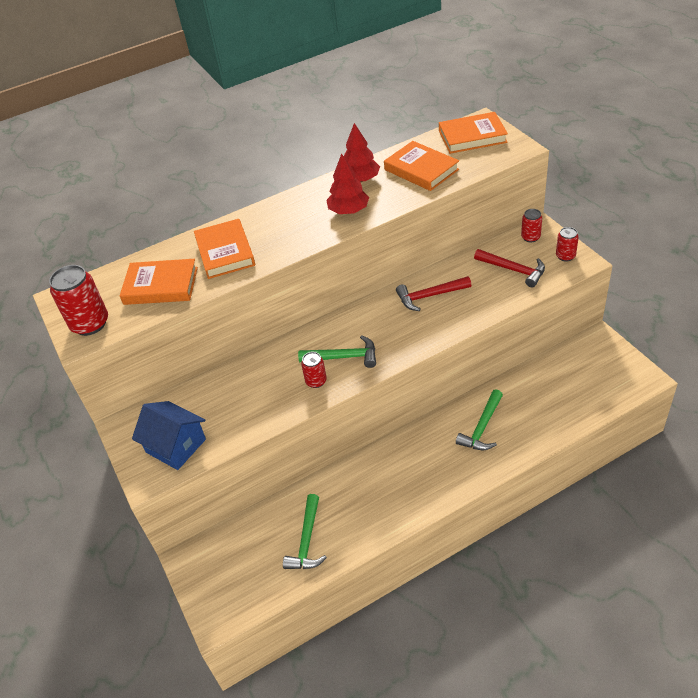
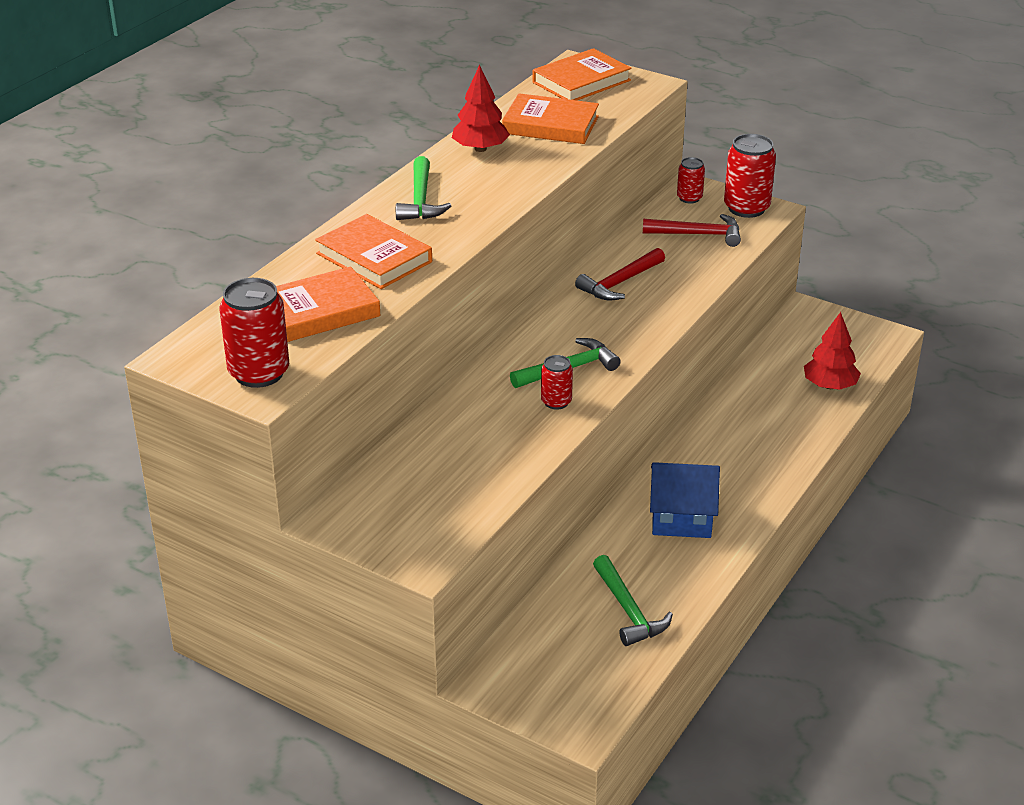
camera: 35 degrees left, 10 degrees down
blue house [132,401,206,470] -> blue house moved to [650,462,720,538]
red tree [326,154,369,214] -> red tree moved to [804,312,861,390]
green hammer [456,389,503,450] -> green hammer moved to [396,156,451,220]
red can [556,227,579,262] -> red can [724,134,776,218], size x1.78

